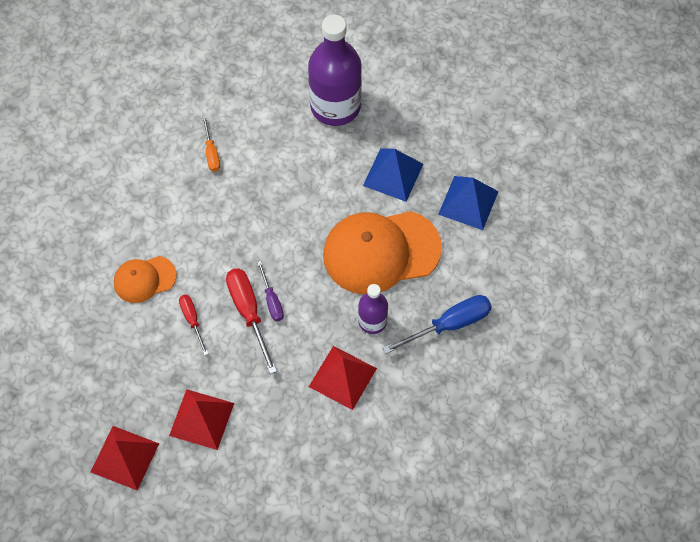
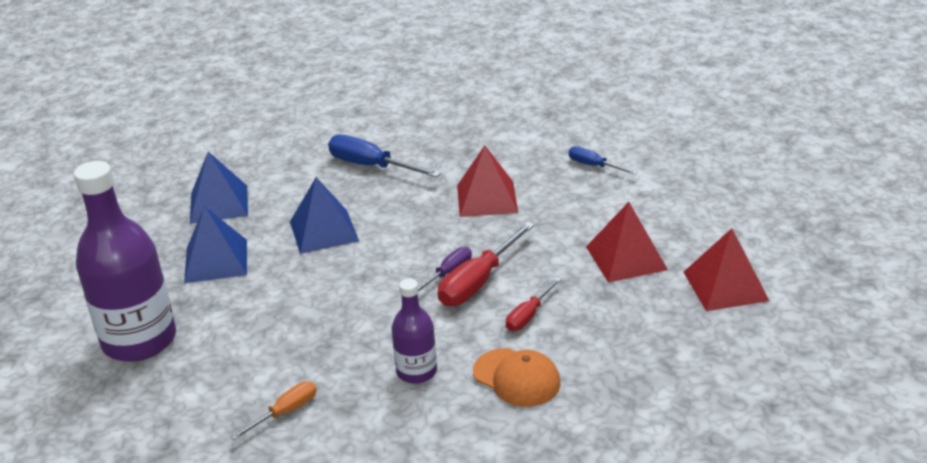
camera: 120 degrees left, 30 degrees down
orange cap [323,211,442,295] -> blue pyramid [290,177,359,254]
purple bottle [358,284,388,334] -> purple bottle moved to [392,278,437,384]
none -> blue screwdriver [569,146,638,175]

